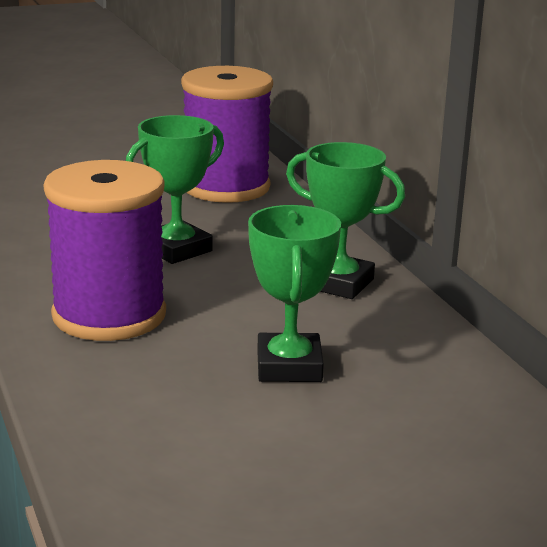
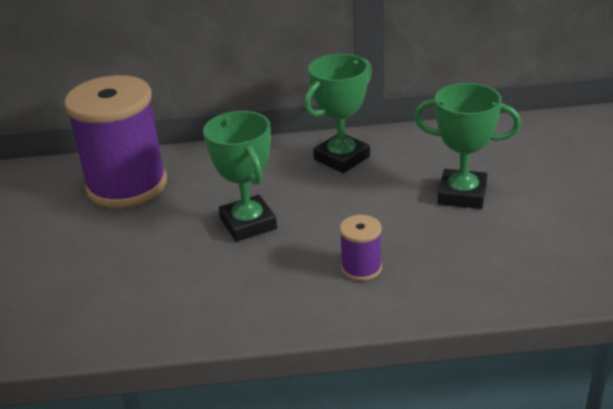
camera: 70 degrees left, 10 degrees up
purple spool [43,160,166,341] -> purple spool [340,215,382,281], size x0.43

